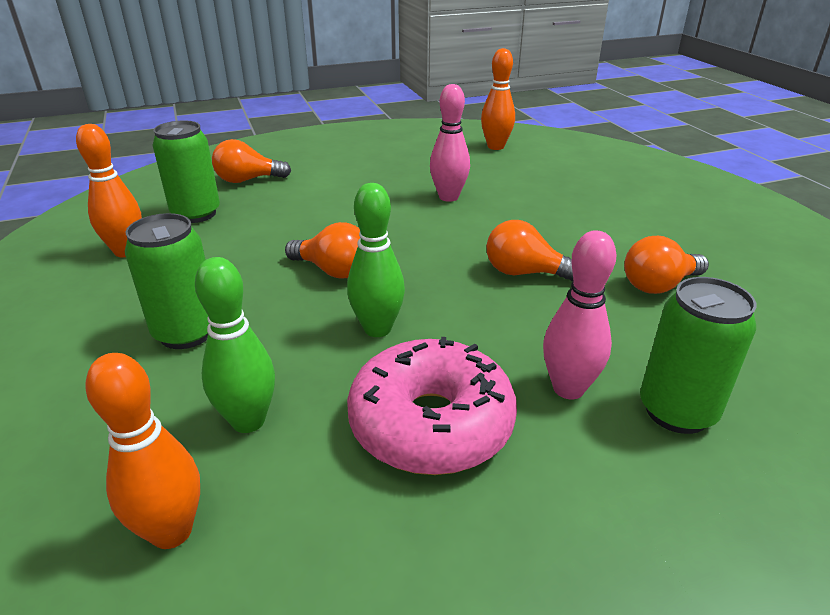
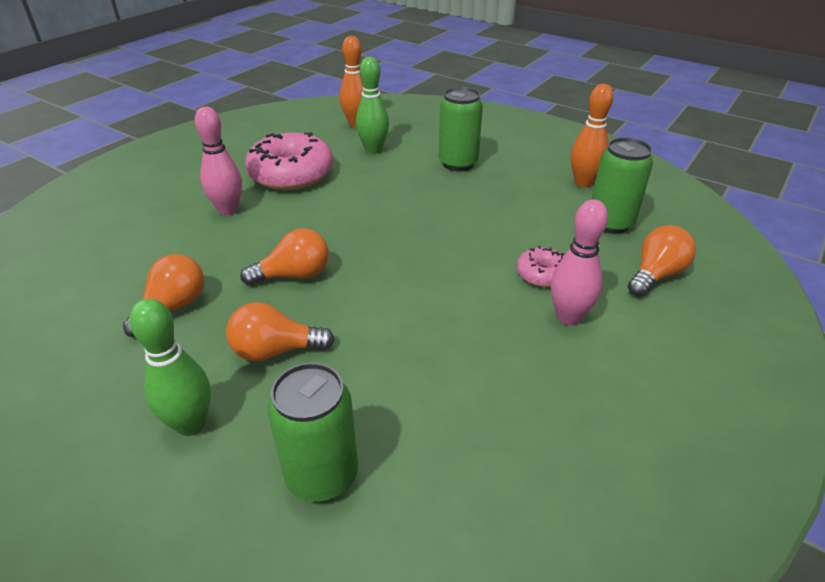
camera: 145 degrees right, 5 degrees up
orange light bulb [285,222,360,278] -> orange light bulb moved to [226,302,334,361]
green bowling pin [347,183,405,337] -> green bowling pin moved to [129,299,211,436]
pink bowling pin [430,84,470,202] -> pink bowling pin moved to [551,199,608,325]
orange bowling pin [481,48,515,150] -> none
green can [640,277,756,434] -> green can moved to [268,363,358,502]
none -> pink donut [517,246,564,287]

